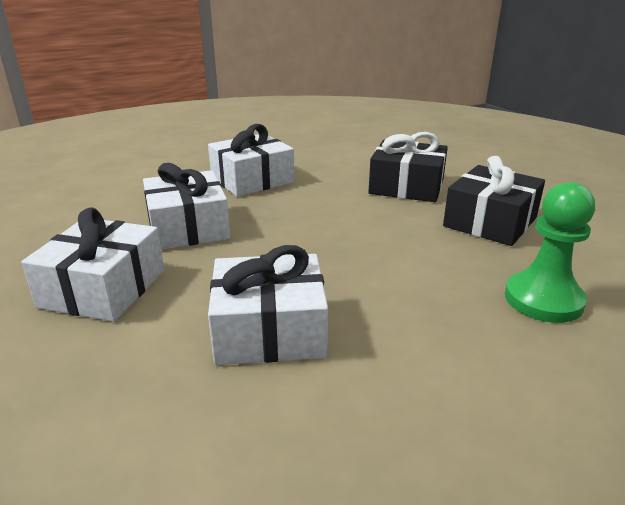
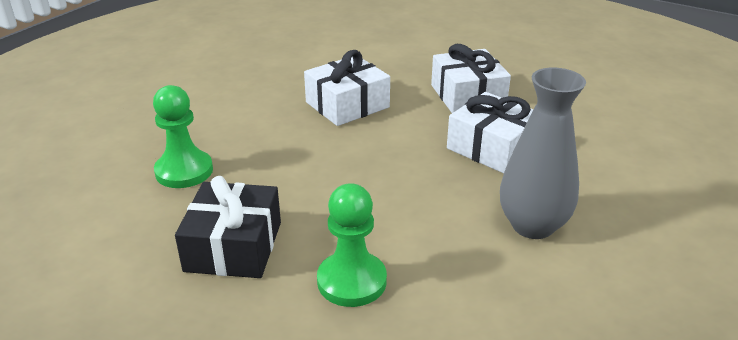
camera: 150 degrees right, 5 degrees up
white gift [208,124,294,197] -> grey vase [500,67,586,239]
black gift [368,132,448,202] -> green pawn [317,183,387,307]

